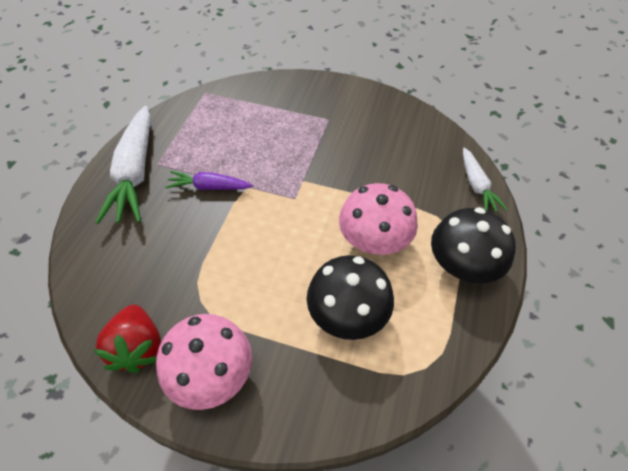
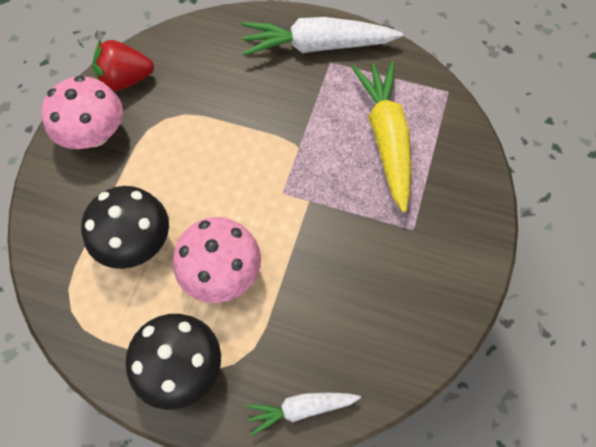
camera: 90 degrees right, 10 degrees up
purple carrot [165,171,253,190] -> none
none -> yellow carrot [352,61,411,212]

